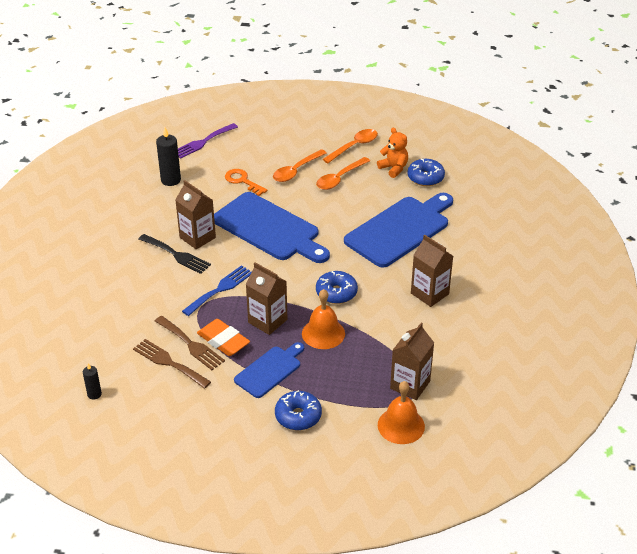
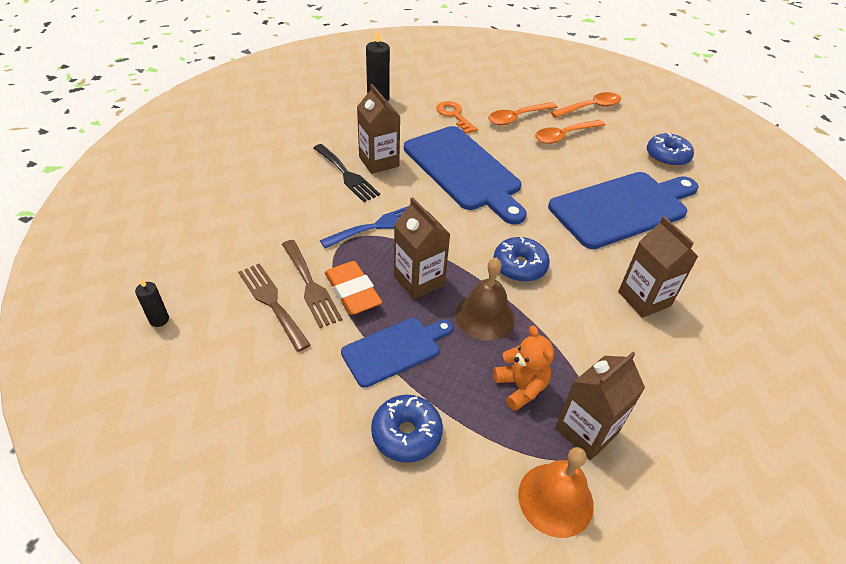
camera: 15 degrees right, 5 degrees up
purple fork [178,123,238,159] -> none
orange bell [302,289,345,349] -> brown bell [455,258,515,340]
orange teddy bear [377,128,408,178] -> orange teddy bear moved to [493,325,554,411]

